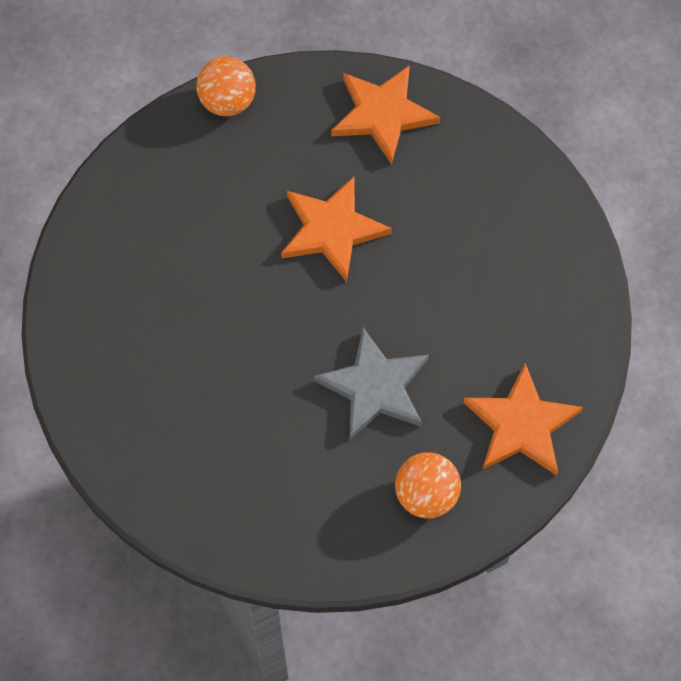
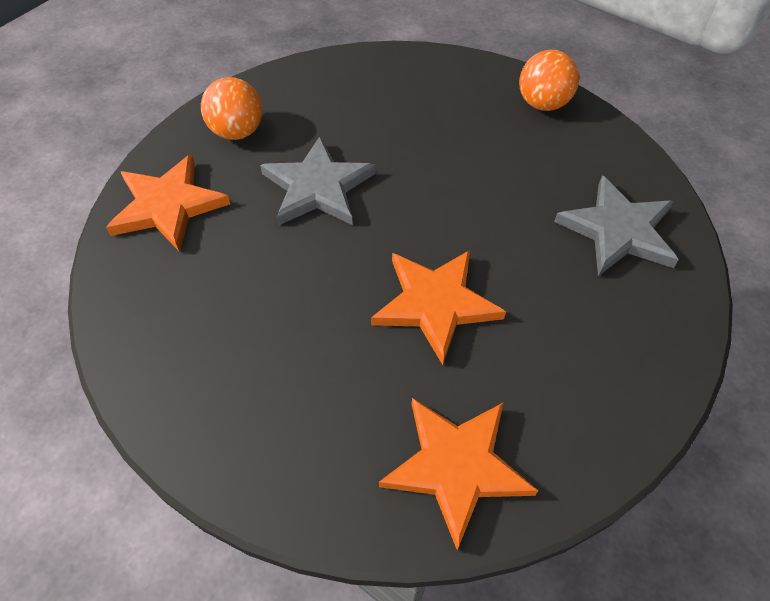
camera: 155 degrees right, 10 degrees down
orange ball [196,56,256,116] -> orange ball moved to [519,50,579,111]
none -> grey star [554,175,679,276]

